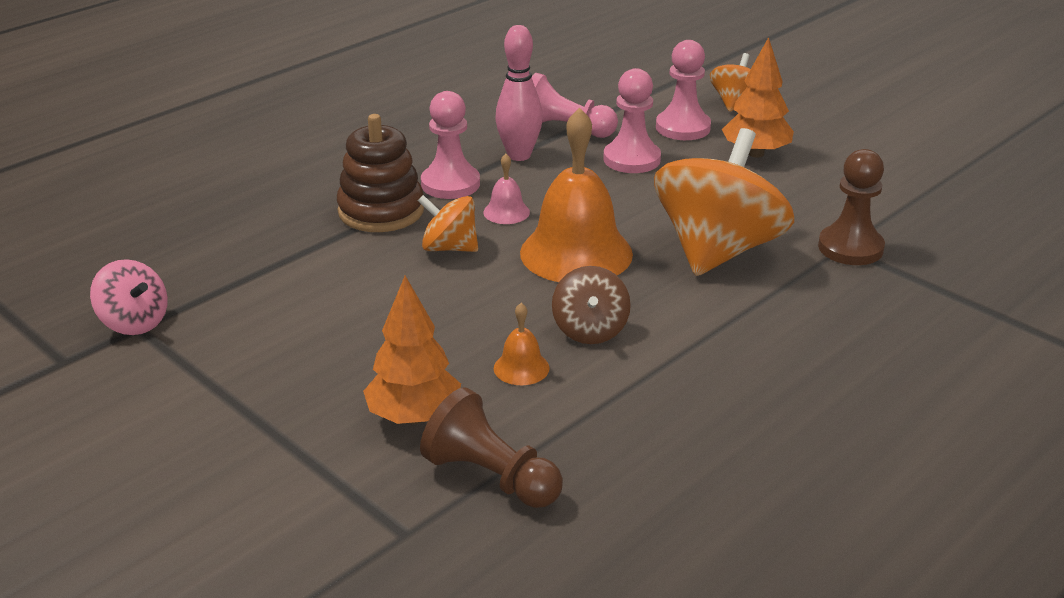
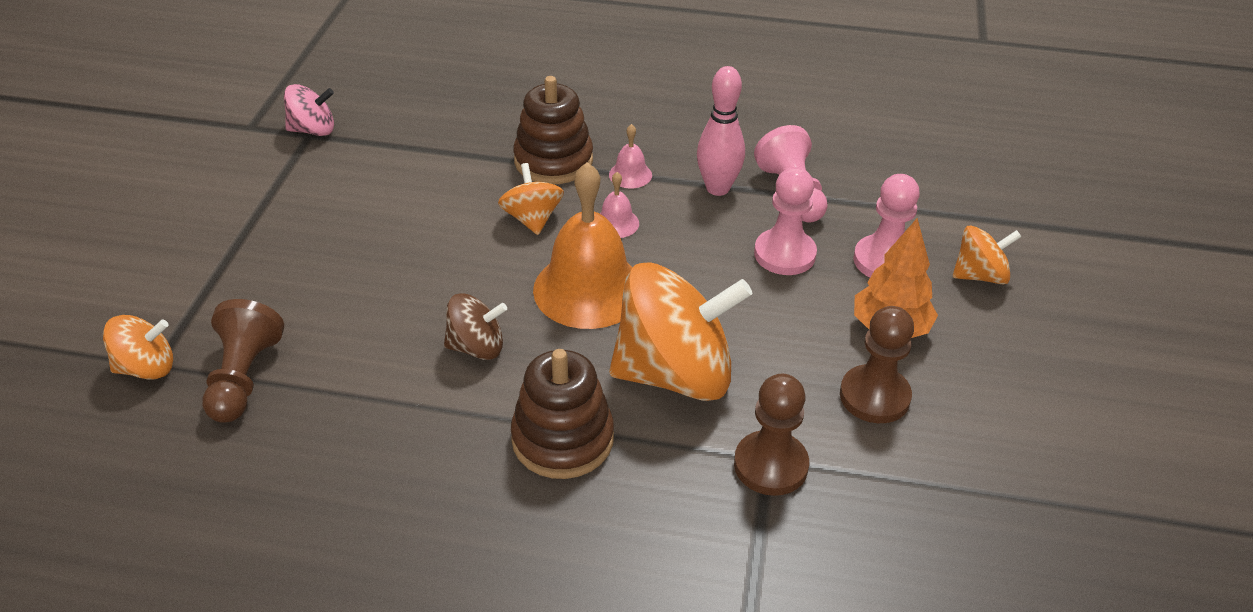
camera: 55 degrees right, 10 degrees up
pink spinning top [90,259,168,335] -> pink spinning top turned 105 degrees counterclockwise [284,84,334,136]
orange tree [363,276,461,424] -> none
pink pawn [421,91,480,199] -> pink bell [609,124,652,188]
orange bell [494,303,550,385] -> none
brown spinning top [552,266,631,344] -> brown spinning top turned 150 degrees counterclockwise [444,293,507,360]
none -> orange spinning top [103,315,173,380]
none -> brown stacking toy [511,349,614,479]
none -> brown pawn [840,306,914,423]

